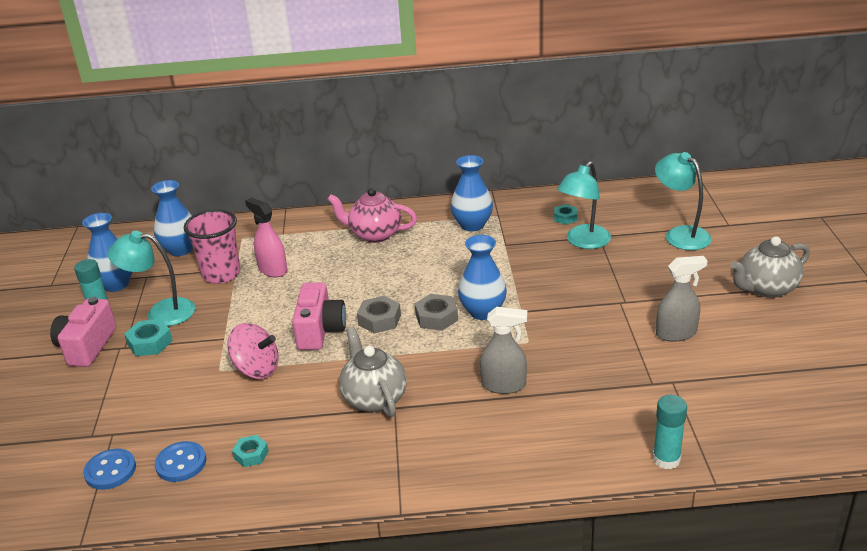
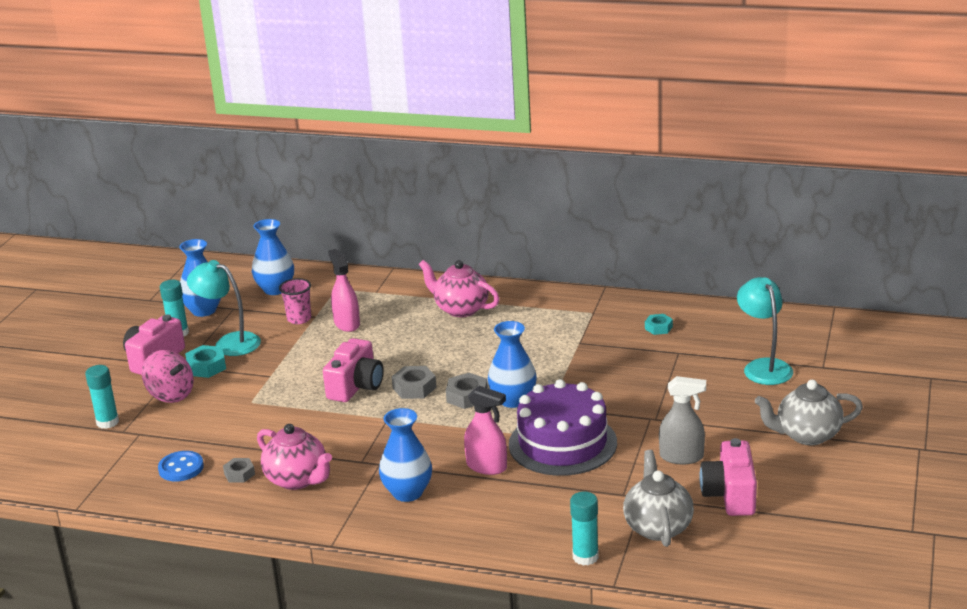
camera: 20 degrees right, 5 degrees down
blue button [83,449,136,490] -> none
pink cup [184,209,241,284] -> pink cup [279,278,311,324], size x0.63
pink spinning top [227,323,279,379] -> pink spinning top moved to [142,350,194,403]
turquoise nut [232,435,269,467] -> grey nut [223,458,255,483]
grey teapot [339,327,407,417] -> grey teapot moved to [623,450,694,547]
blue vase [451,155,493,231] -> blue vase moved to [379,408,432,502]
grey spray bottle [480,307,527,394] -> pink spray bottle [464,386,507,475]
turquoise lamp [557,161,611,249] -> none
none -> turquoise glue stick [85,365,119,429]
none -> pink teapot [257,424,332,490]
none -> purple cake [509,379,617,476]
none -> pink camera [699,438,757,516]

